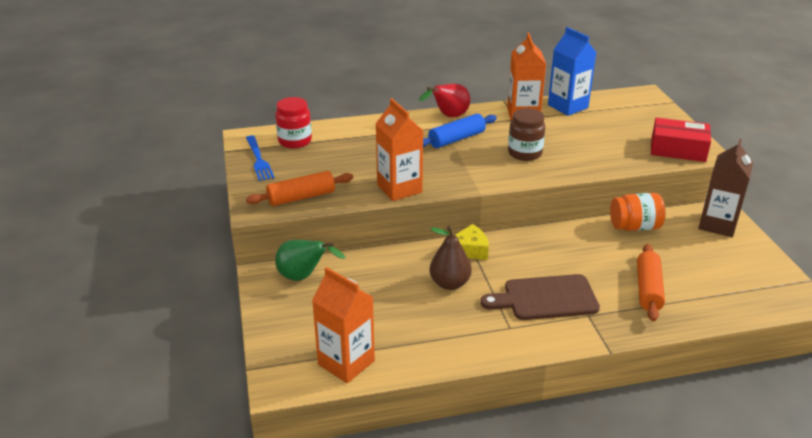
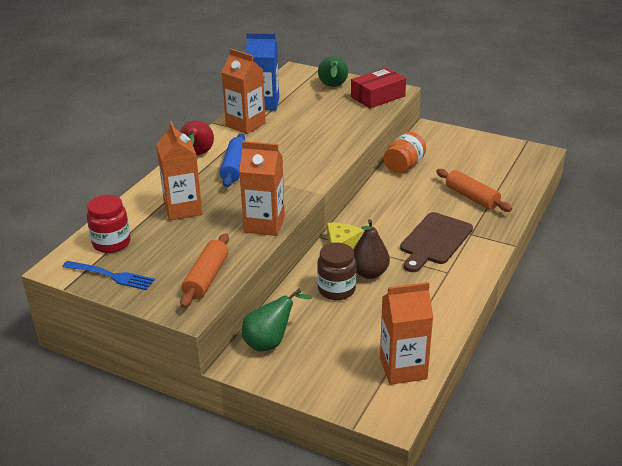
camera: 50 degrees left, 0 degrees up
brown jar [508,108,546,161] -> brown jar moved to [317,242,356,300]
brown carton [698,139,753,237] -> none
none -> orange carton [156,121,202,220]
none -> green pear [318,56,348,87]

